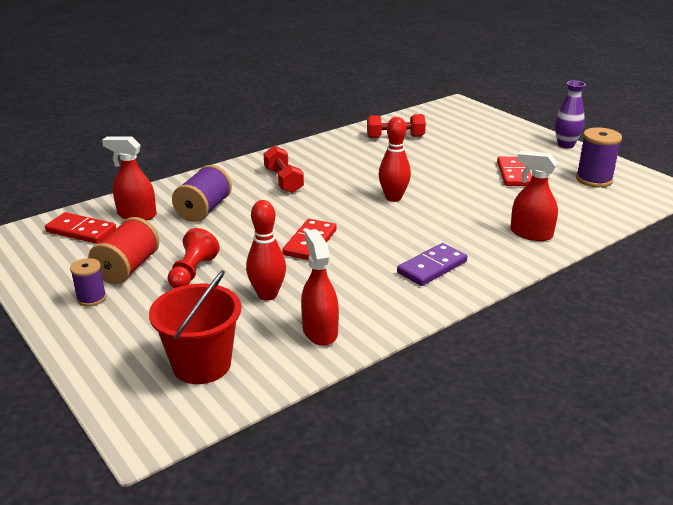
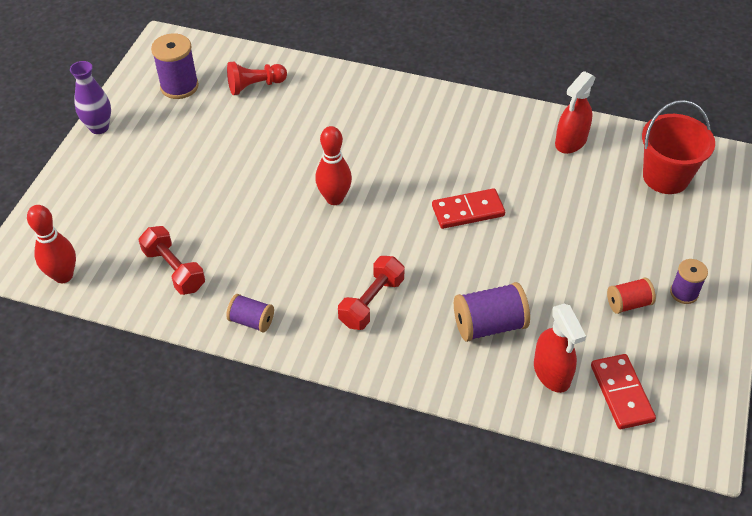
camera: 125 degrees left, 20 degrees up
red spool [88,217,160,284] -> red spool [607,278,656,314], size x0.61
red pawn [168,228,220,288] -> red pawn moved to [227,62,287,95]
red bowling pin [246,200,286,301] -> red bowling pin moved to [27,205,76,283]
purple domino [397,243,467,286] -> none
red domino [497,157,532,186] -> none
red spray bottle [510,151,558,241] -> none
none -> purple spool [226,294,274,332]

